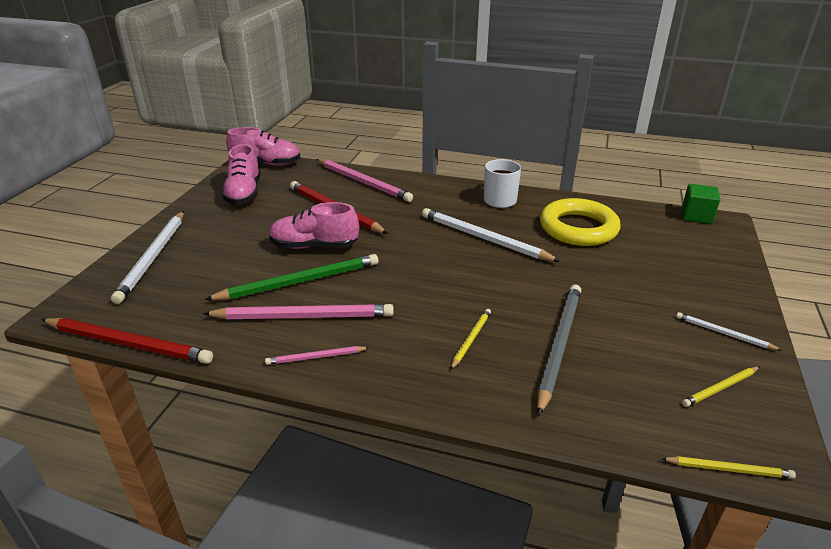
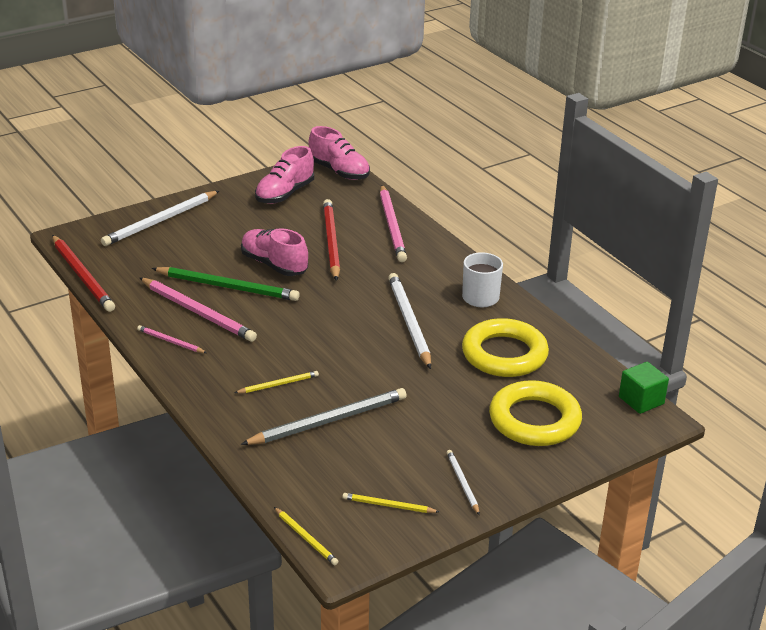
camera: 40 degrees right, 0 degrees up
none -> yellow ring [489,380,582,446]

